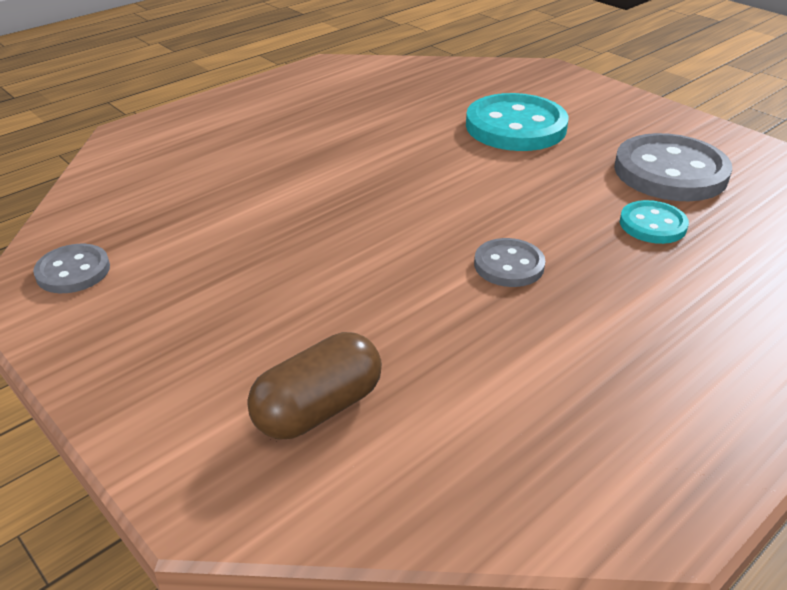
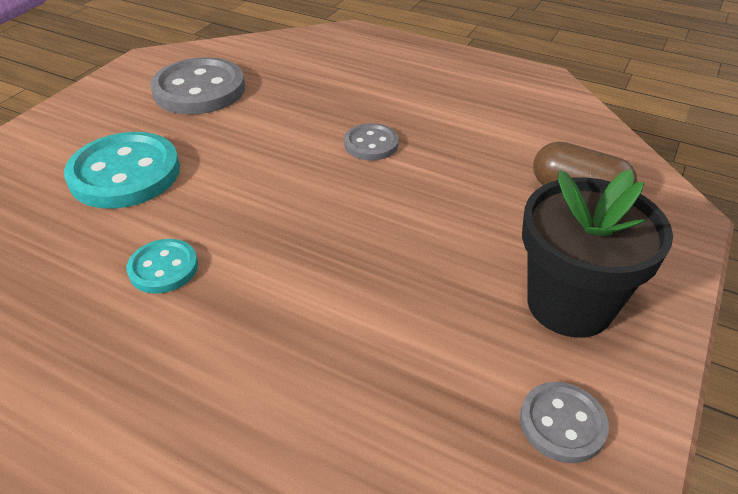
camera: 110 degrees left, 5 degrees up
turquoise button [620,200,689,244] -> turquoise button moved to [127,239,198,293]
none -> black flower pot [522,169,673,338]

